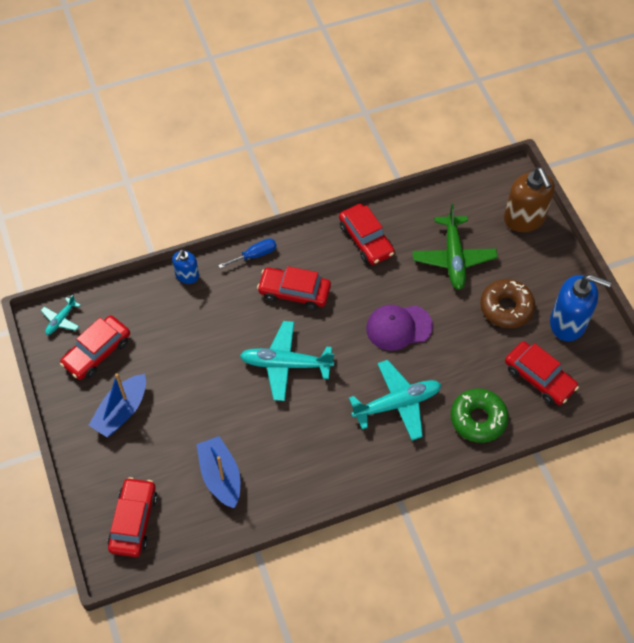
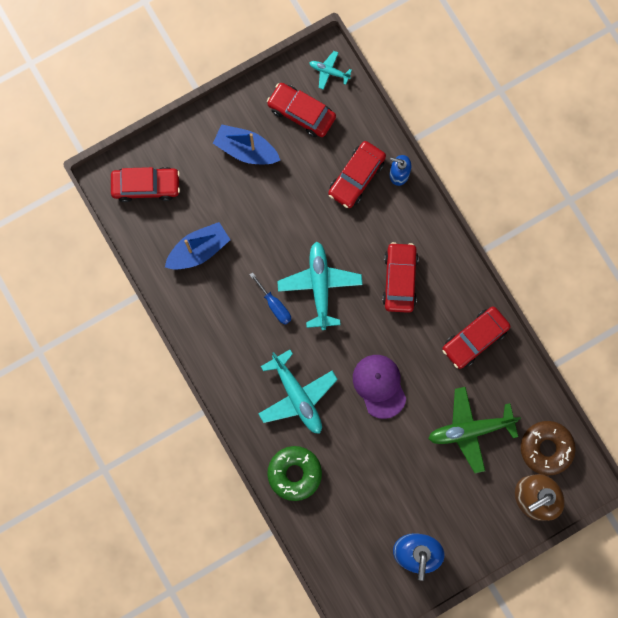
camera: 80 degrees right, 20 degrees up
blue screwdriver [218,238,277,268] -> blue screwdriver moved to [250,272,291,325]
brown donut [480,279,535,328] -> brown donut moved to [521,421,576,475]
red car [505,341,579,405] -> red car moved to [328,141,386,208]

